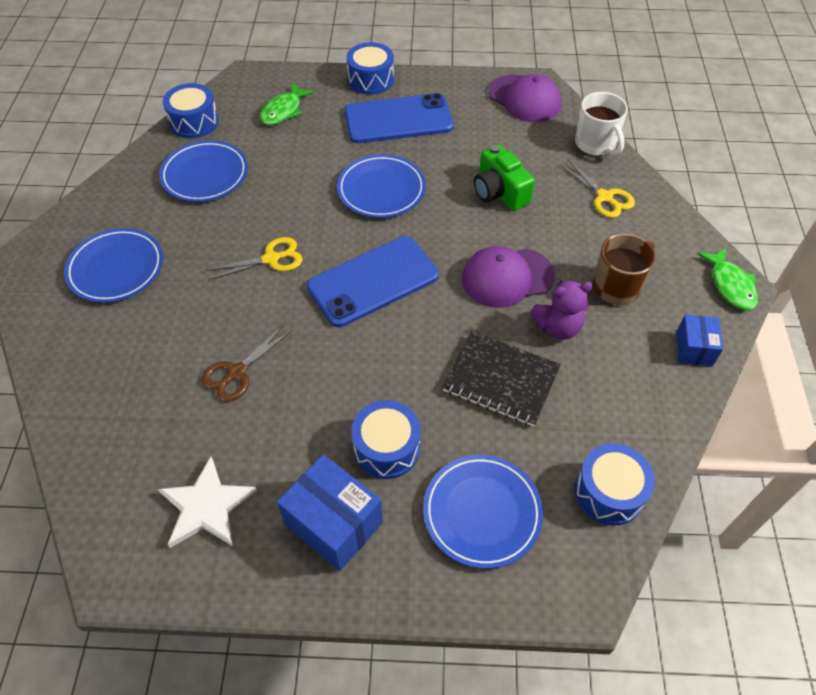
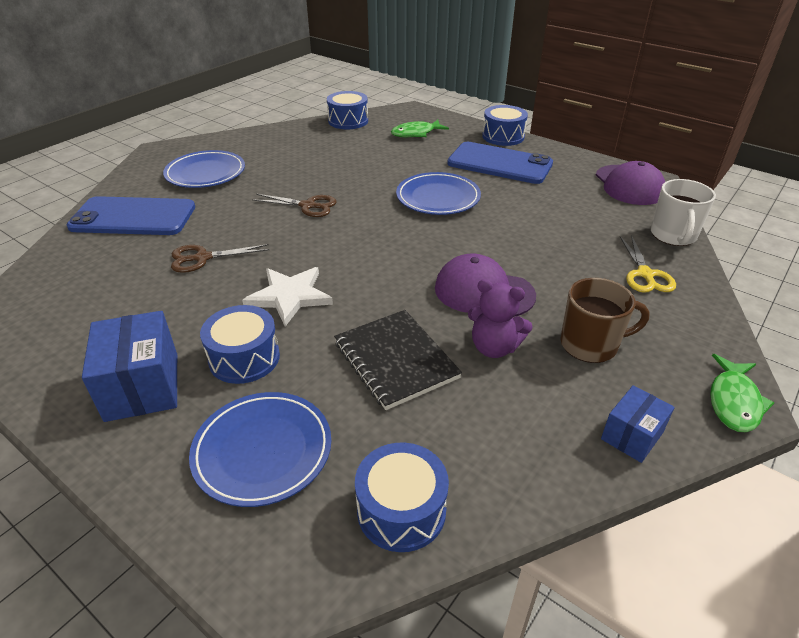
camera: 35 degrees right, 15 degrees down
white star [158,457,257,548] -> white star moved to [242,267,333,327]
blue plate [159,140,248,202] -> none
yellow scissors [206,237,303,280] -> brown scissors [252,194,336,217]
blue phone [307,236,439,327] -> blue phone moved to [67,196,195,235]
green camera [474,144,535,211] -> none

